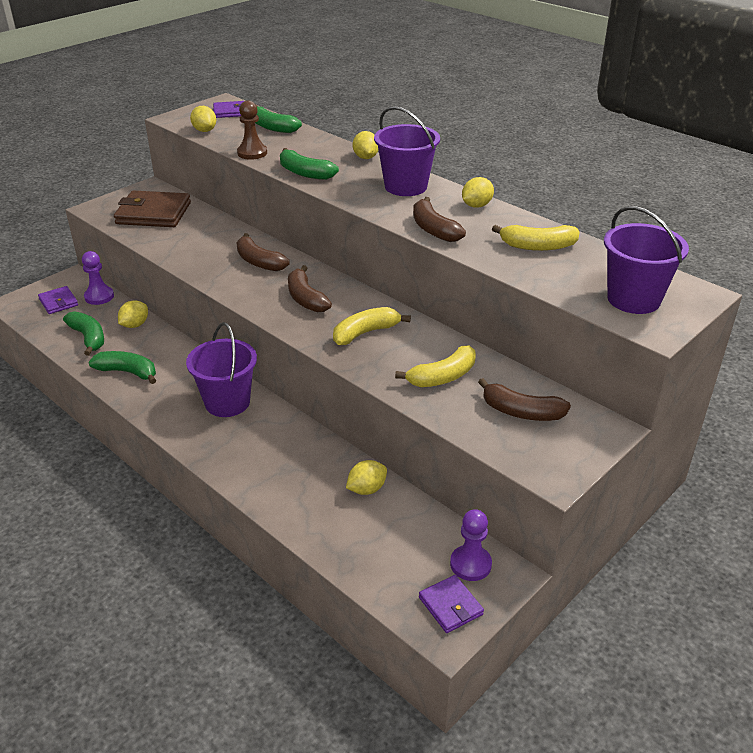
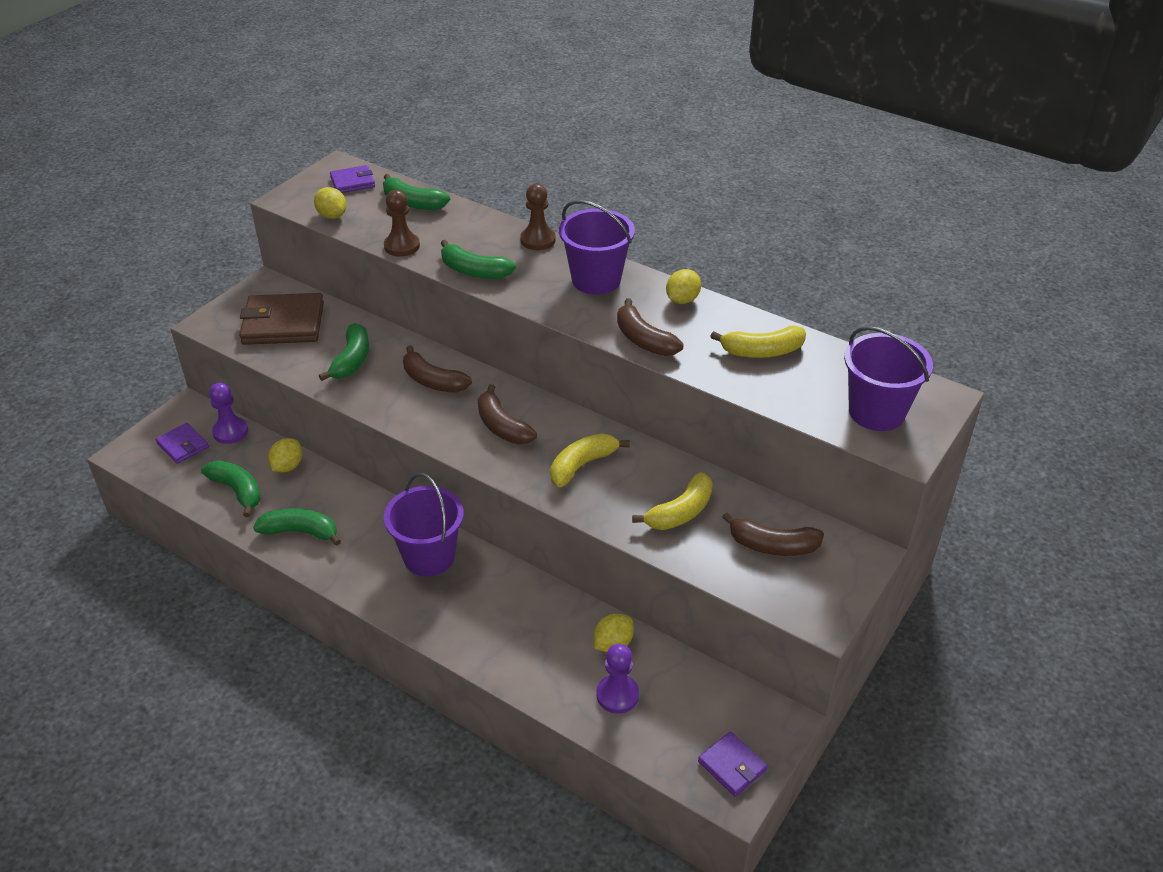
camera: 10 degrees left, 5 degrees up
yellow lemon [353,131,378,159] -> brown pawn [520,184,556,250]
purple pawn [450,509,492,581] -> purple pawn moved to [596,644,639,714]
none -> green banana [319,323,369,381]

